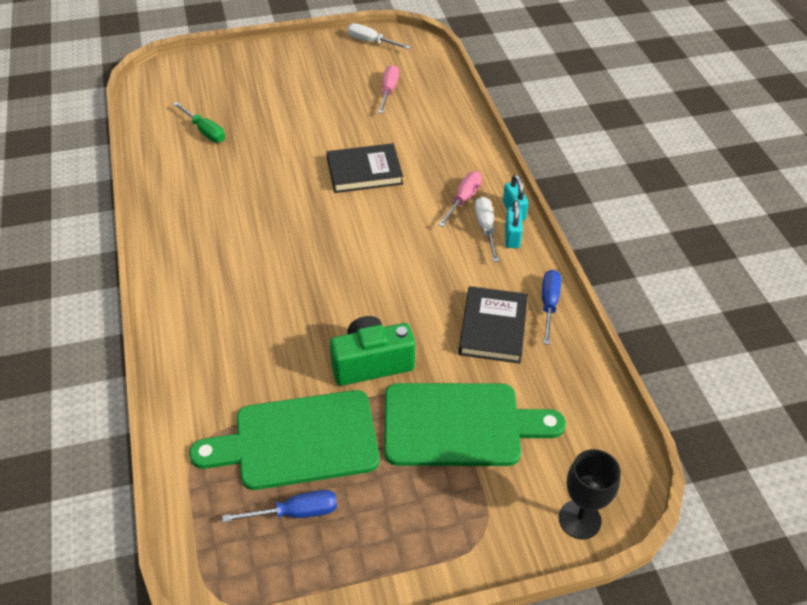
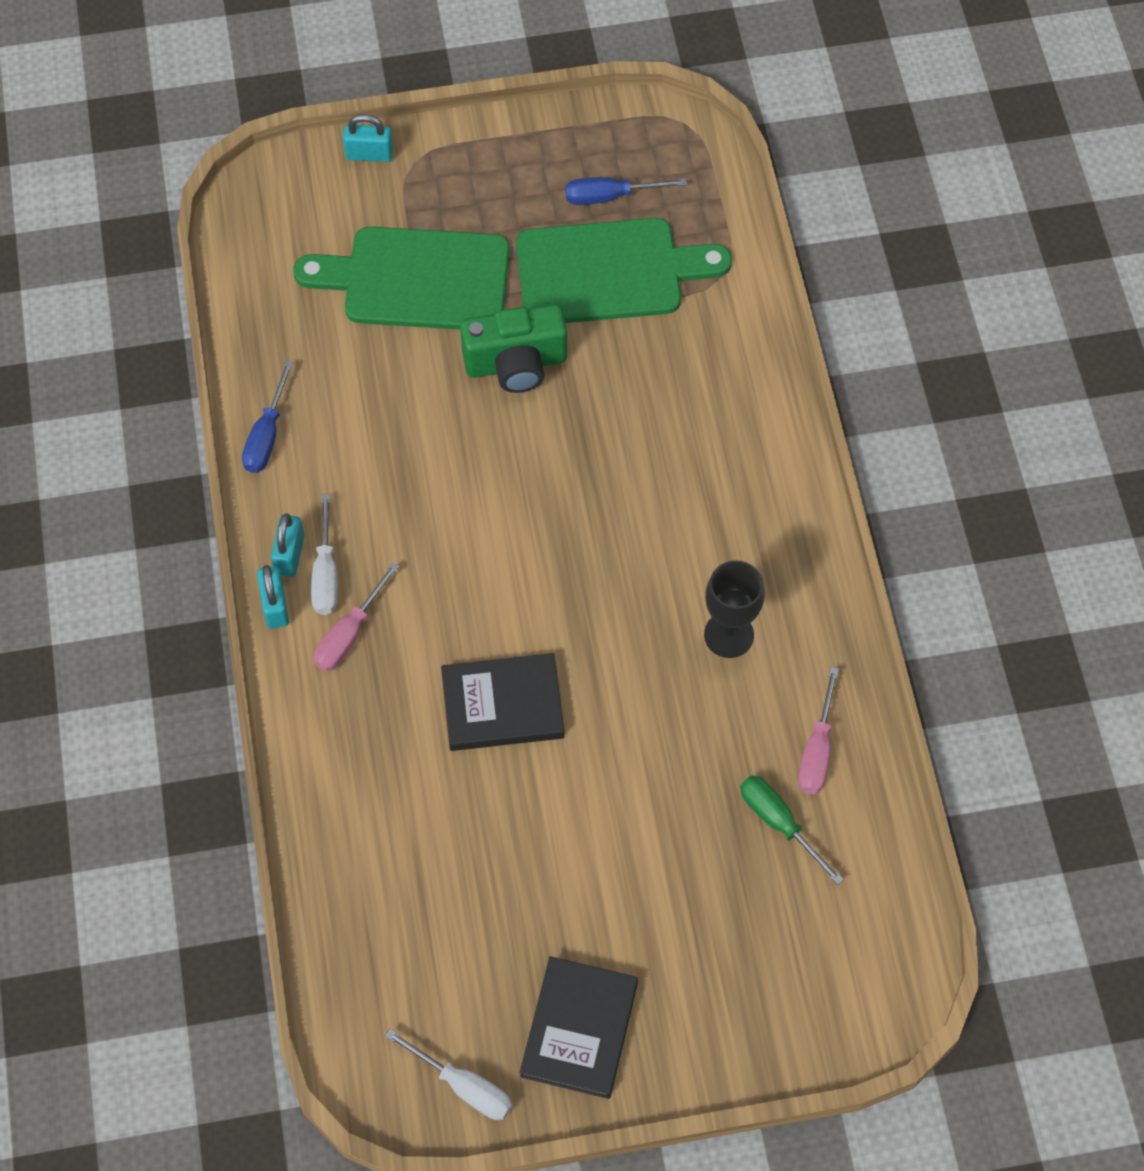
camera: 175 degrees left, 15 degrees up
pink screwdriver [378,65,399,113] -> pink screwdriver moved to [798,667,839,794]
black book [458,286,528,364] -> black book moved to [520,956,638,1099]
black goblet [559,449,621,539] -> black goblet moved to [704,560,765,658]
none -> turquoise padlock [343,114,393,162]

